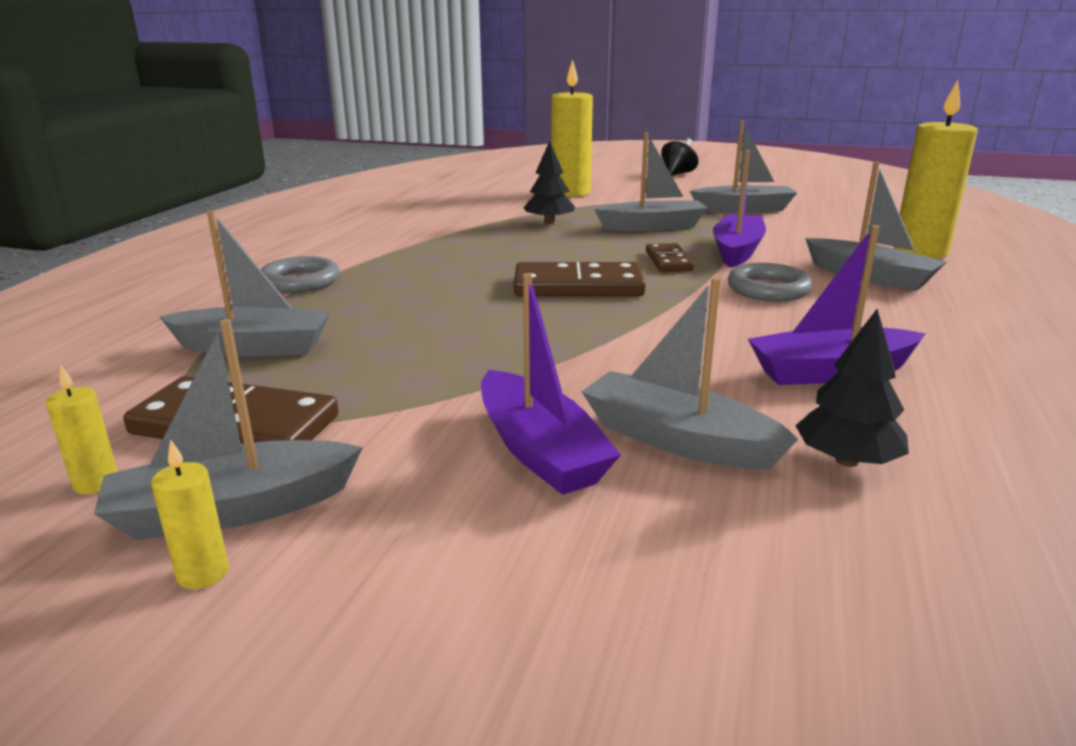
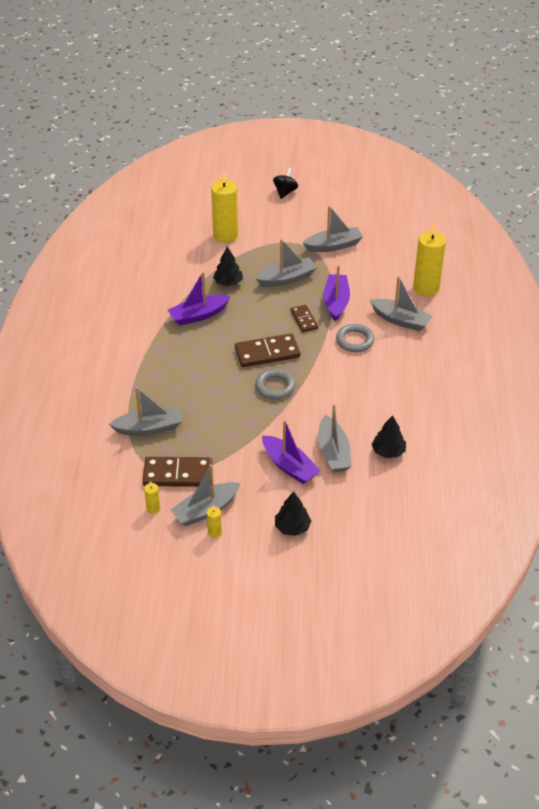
camera: 15 degrees left, 20 degrees up
grey ring [261,256,340,293] -> grey ring moved to [255,369,295,399]
grey boat [582,277,798,469] -> grey boat turned 120 degrees counterclockwise [318,404,352,472]
purple boat [748,225,926,385] -> purple boat moved to [168,271,230,326]
none -> black tree [275,491,311,536]

